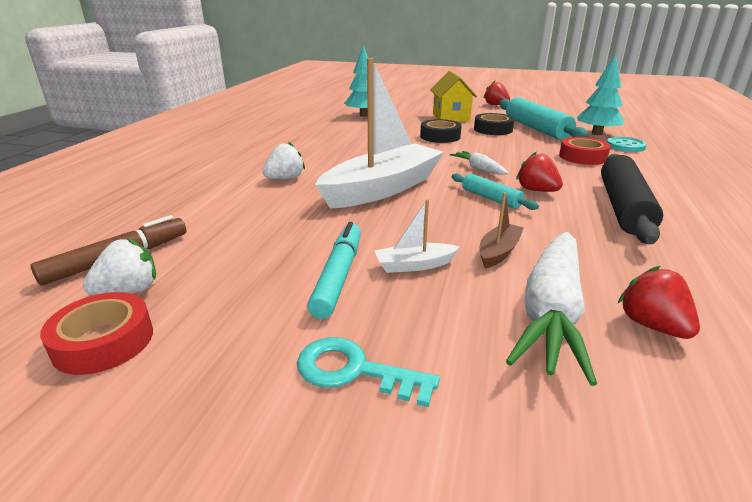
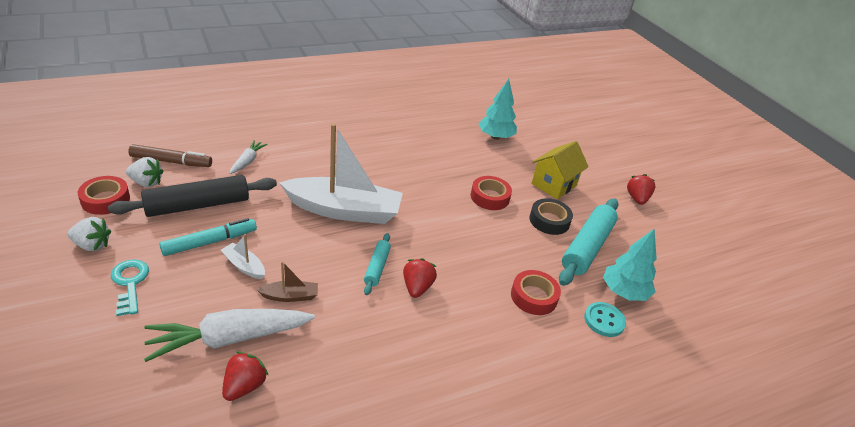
camera: 45 degrees right, 10 degrees up
white strawberry [262,142,305,179] -> white strawberry moved to [67,217,111,251]
black tape [420,119,462,143] -> red tape [471,176,512,210]
white carrot [450,151,509,175] -> white carrot moved to [229,140,268,174]
black rolling pin [601,154,663,244] -> black rolling pin moved to [108,175,277,217]

